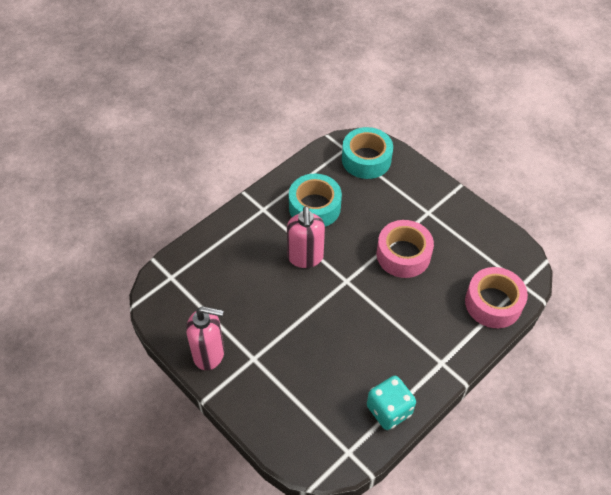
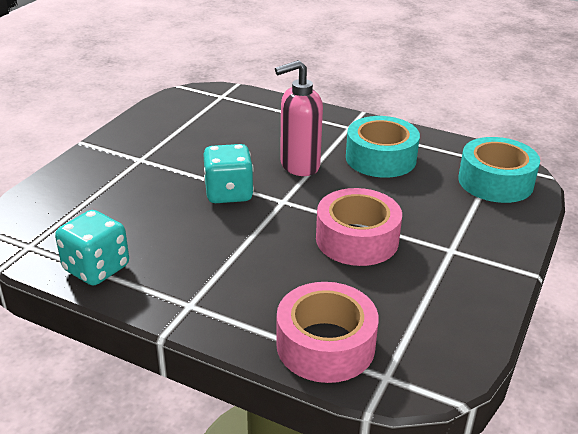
camera: 70 degrees right, 20 degrees down
pink soap dispenser [186,306,224,370] -> none
none -> turquoise dice [203,144,254,203]

